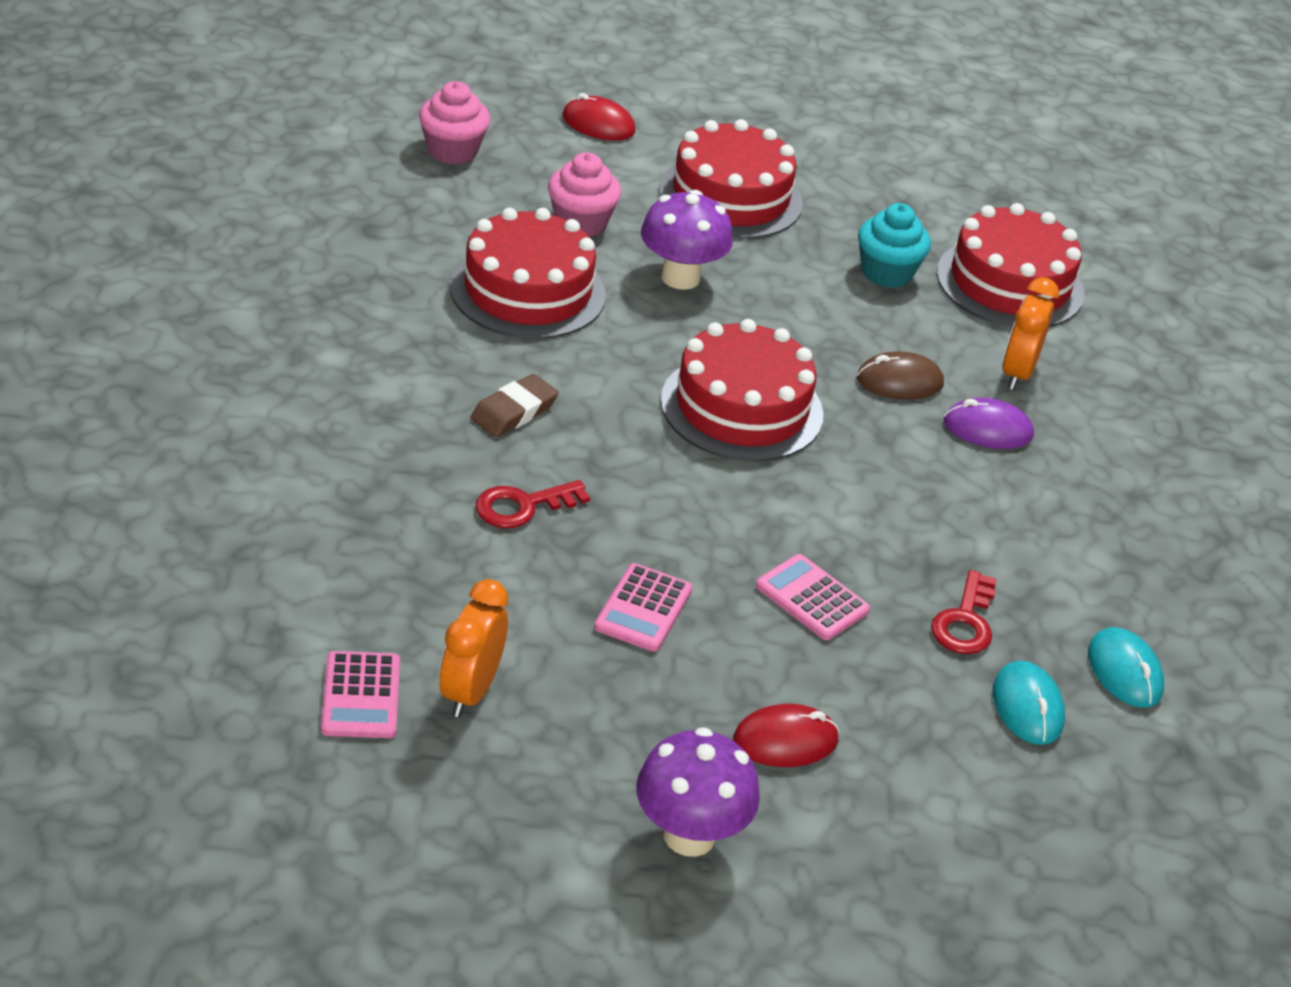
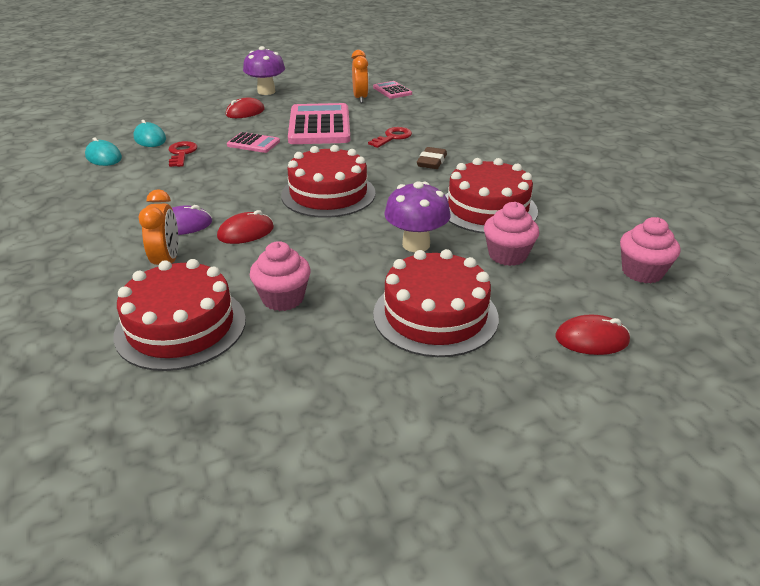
camera: 160 degrees right, 5 degrees down
pink calculator [594,563,693,652] -> pink calculator [288,103,350,144], size x2.05
brown mouse [857,351,944,400] -> red mouse [217,210,274,244]
turquoise cupcake [858,203,931,288] -> pink cupcake [250,241,311,311]

